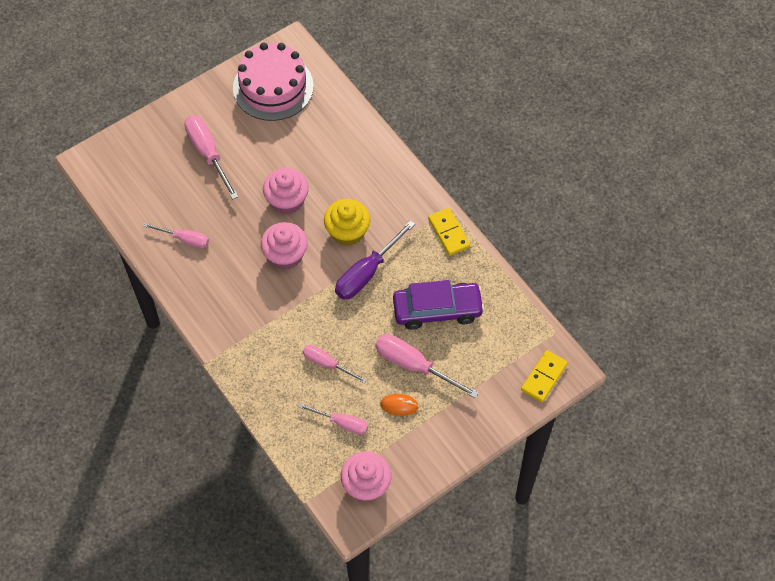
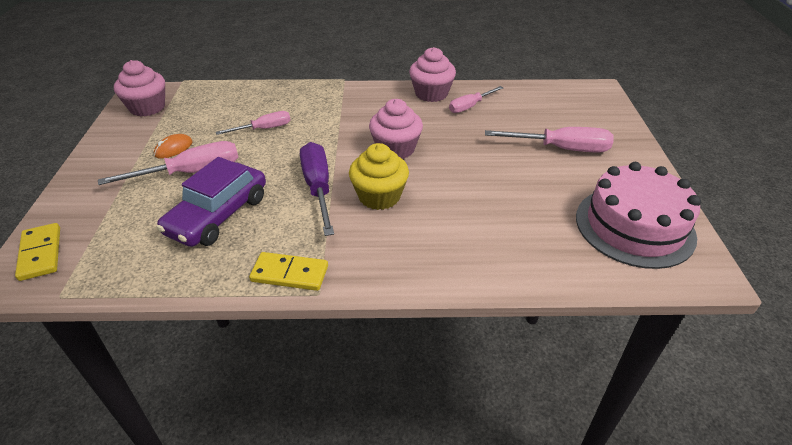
camera: 125 degrees right, 20 degrees down
pink cupcake [263,168,309,214] -> pink cupcake moved to [409,47,456,102]
pink screwdriver [299,403,368,435] -> none

